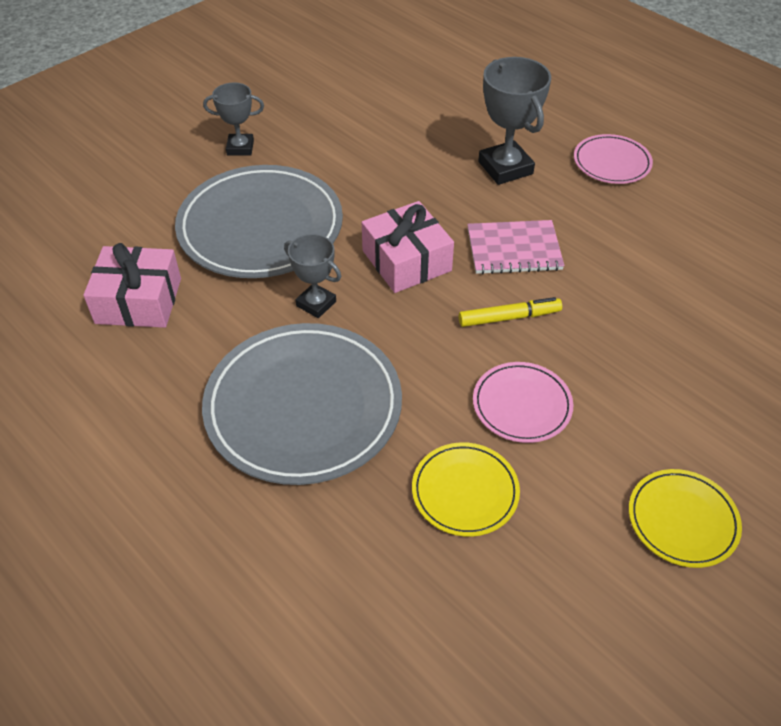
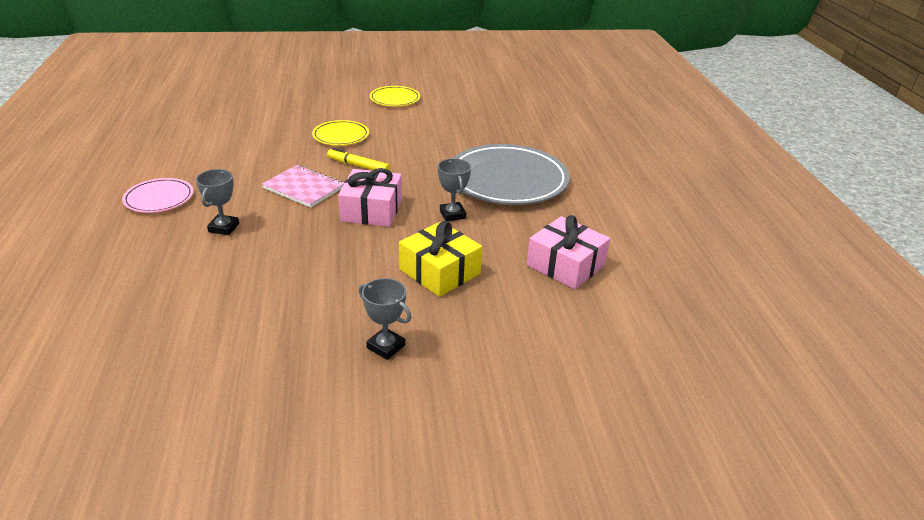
camera: 145 degrees left, 15 degrees down
grey plate [175,165,343,278] -> yellow gift [399,221,482,297]
yellow plate [412,442,520,537] -> yellow plate moved to [312,120,369,146]
pink plate [473,362,574,443] -> none
grey trophy [478,57,551,185] -> grey trophy [196,169,239,235], size x0.61

